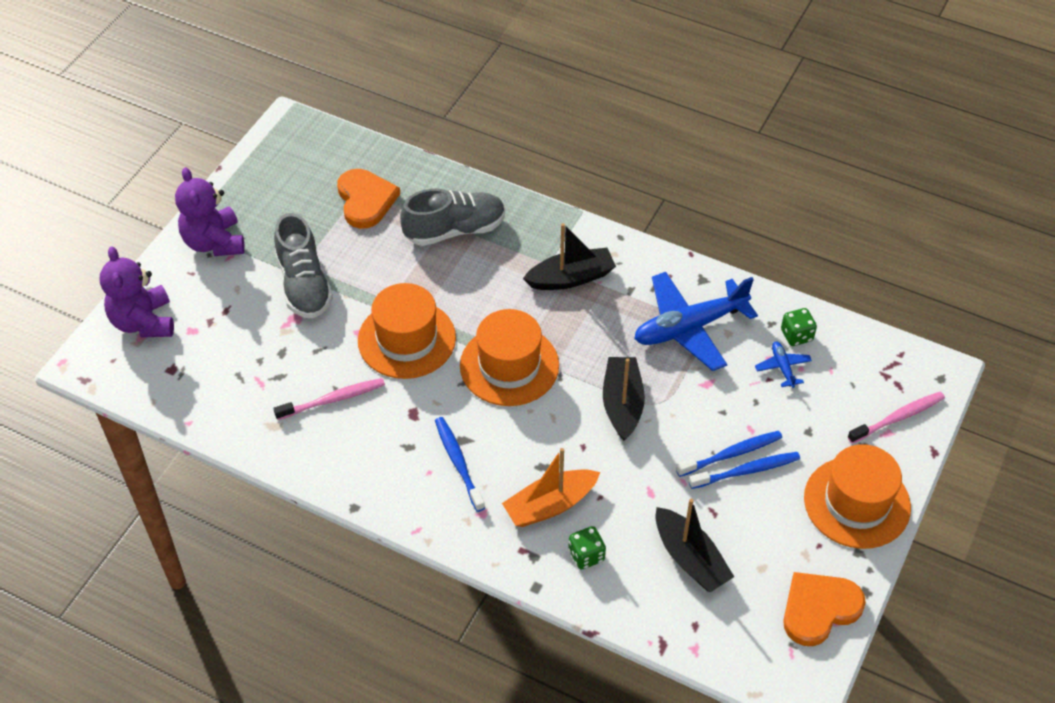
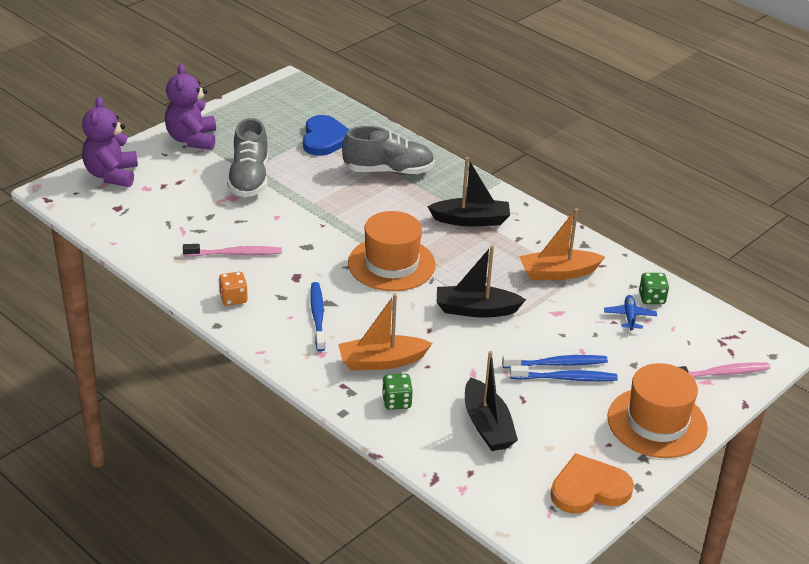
camera: 15 degrees right, 15 degrees down
orange heart [337,169,400,229] -> blue heart [303,115,349,156]
orange hat [358,283,456,379] -> none
black boat [603,357,645,441] -> black boat turned 105 degrees counterclockwise [437,245,526,318]
blue plane [634,272,758,371] -> orange boat [519,208,605,280]
none -> orange dice [218,272,248,306]

